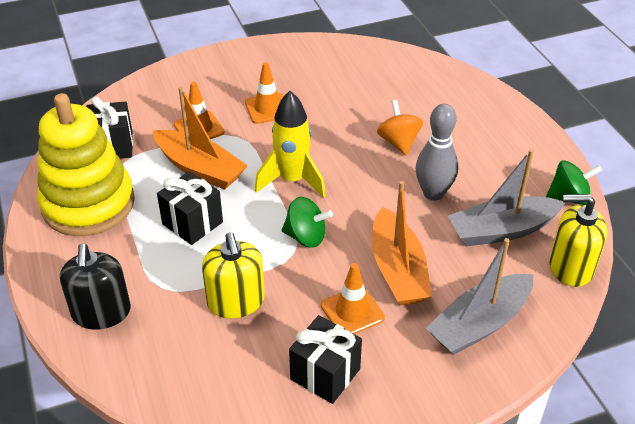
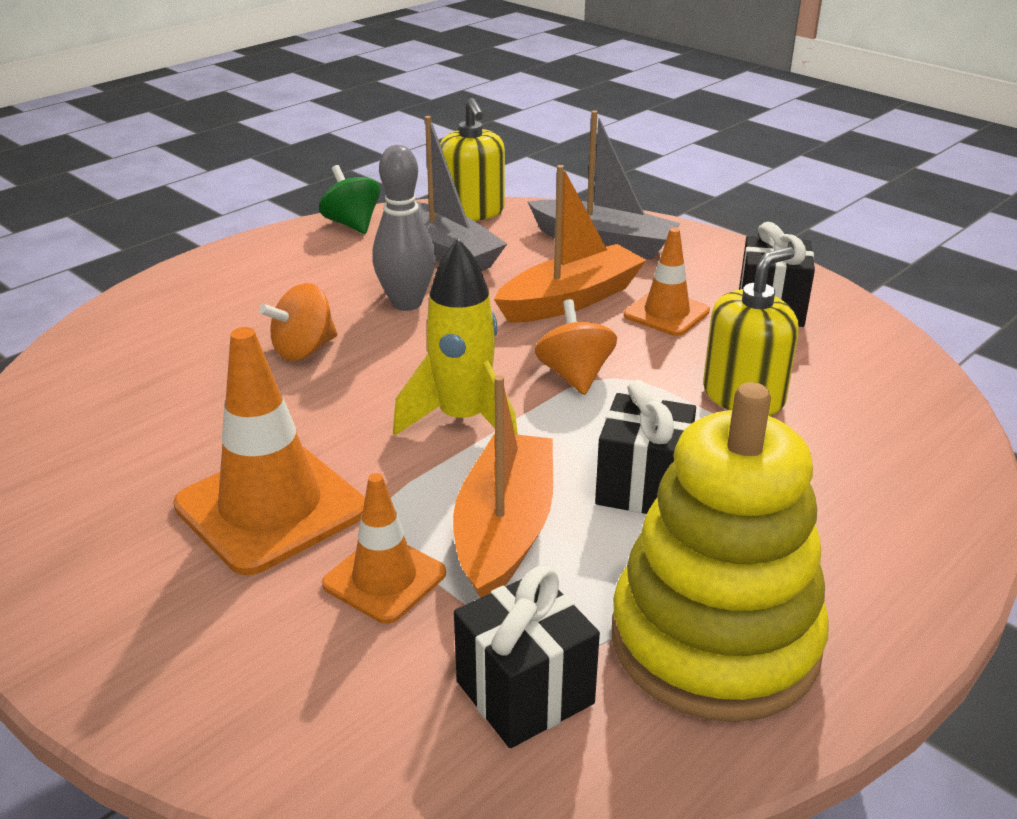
camera: 115 degrees left, 10 degrees down
black soap dispenser [60,244,131,330] -> none
orange traffic cone [245,62,284,124] -> orange traffic cone [173,327,365,575], size x1.70
green spinning top [282,197,333,248] -> orange spinning top [535,299,617,395]

